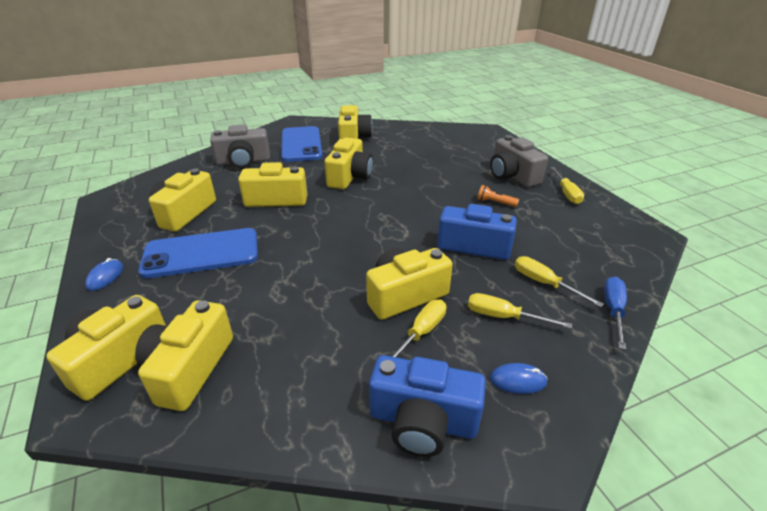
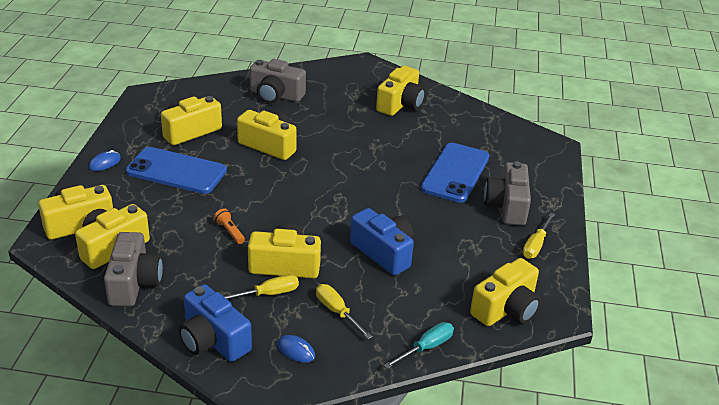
camera: 30 degrees right, 0 degrees up
blue phone [281,126,323,162] -> blue phone moved to [420,143,489,203]
yellow camera [325,138,373,189] -> yellow camera moved to [470,258,541,326]
orange flashlight [477,185,519,207] -> orange flashlight moved to [214,209,245,244]
yellow screwdriver [515,256,604,307] -> none
blue screwdriver [604,277,627,350] -> turquoise screwdriver [384,322,454,369]
none -> grey camera [104,232,163,306]

